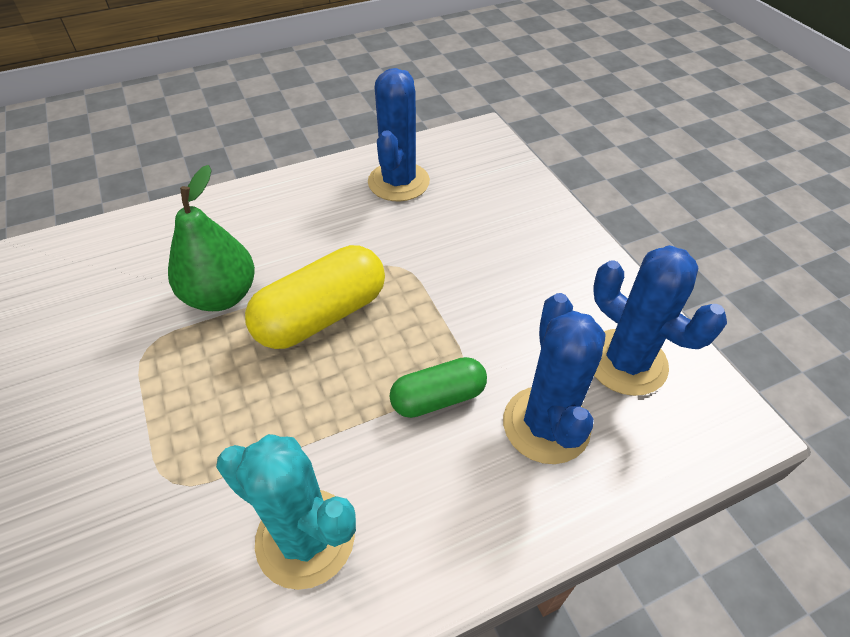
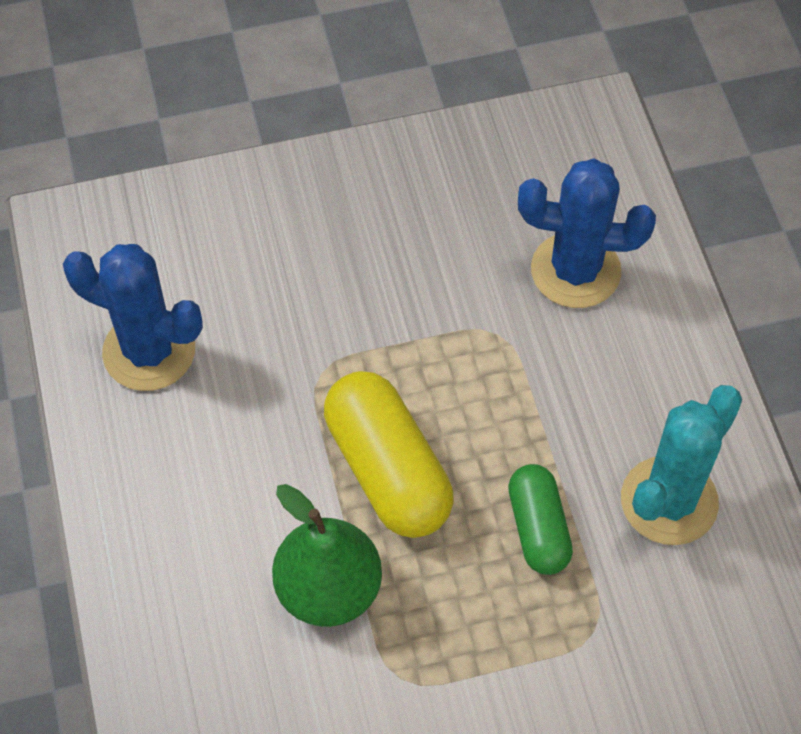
camera: 80 degrees left, 10 degrees up
green capsule [389,357,487,418] -> green capsule moved to [508,464,573,575]
blue cactus [593,245,727,396] -> none

